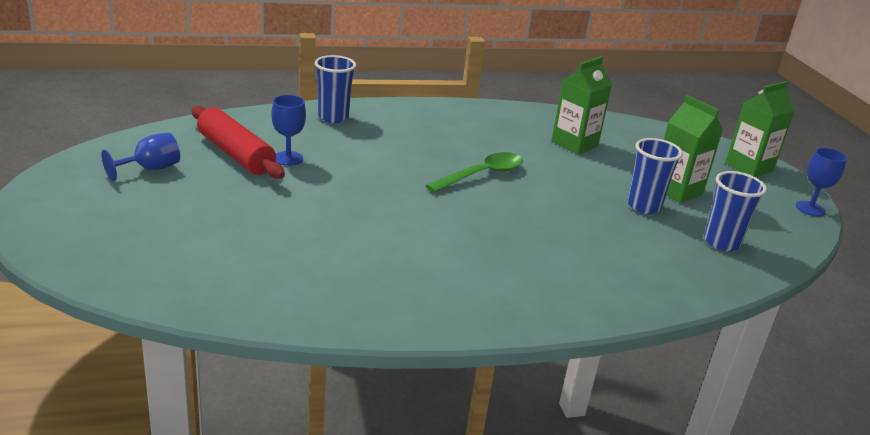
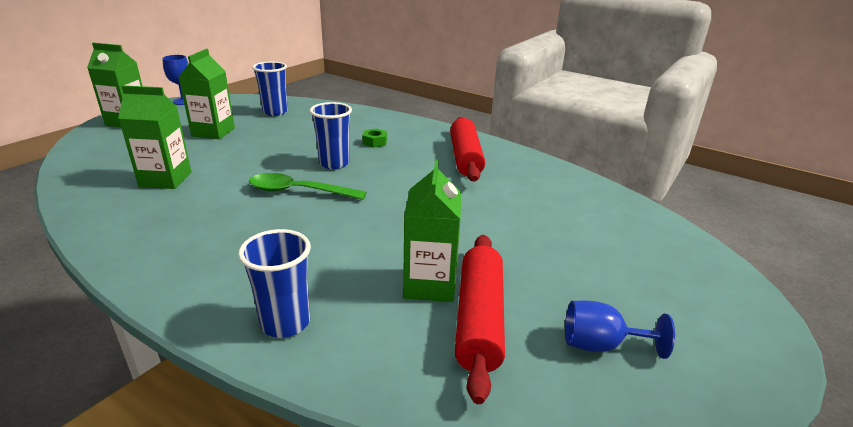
camera: 130 degrees left, 0 degrees up
blue goblet [271,95,306,166] -> green carton [403,160,461,302]
blue cup [627,138,683,214] -> blue cup moved to [310,102,352,169]
none -> green nut [363,128,387,148]
none -> red rolling pin [450,117,485,181]

